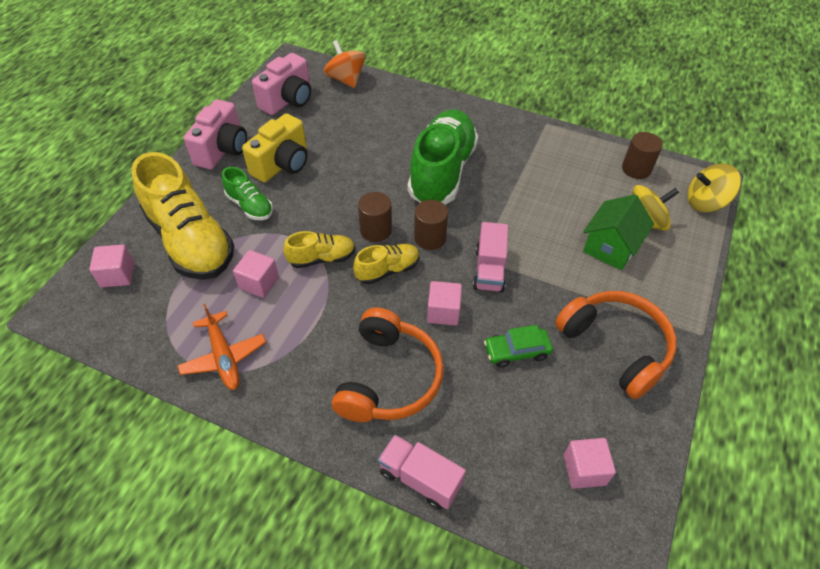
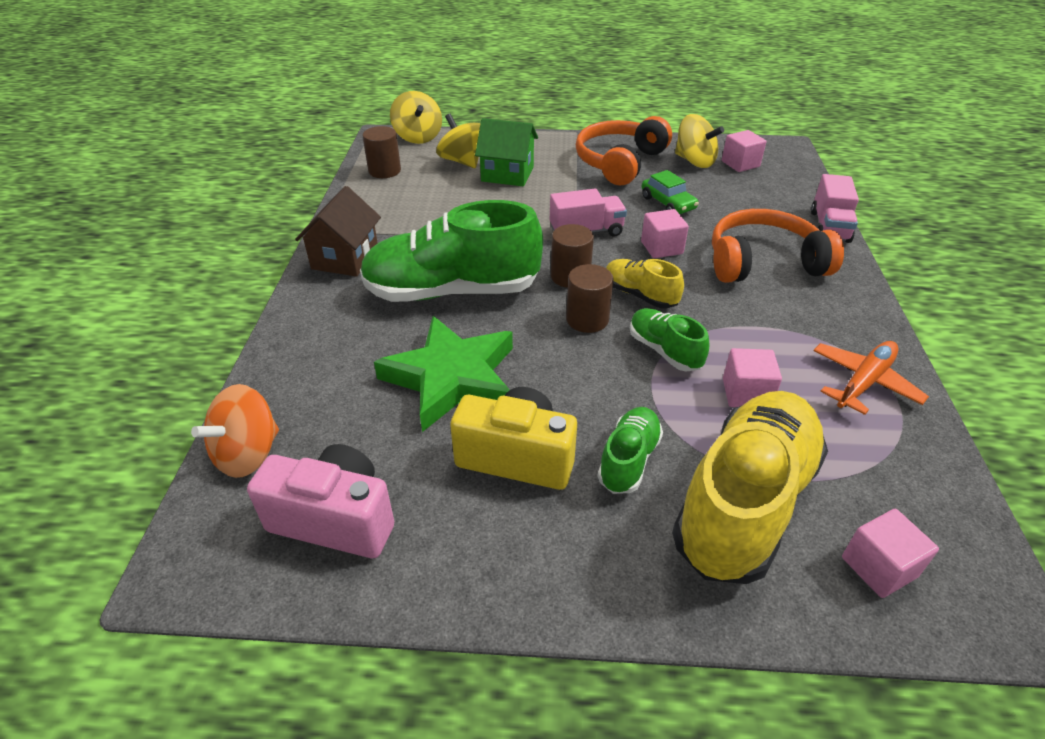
camera: 110 degrees left, 10 degrees down
pink camera [184,99,247,169] -> none
yellow shoe [283,231,355,268] -> green shoe [630,308,709,371]
none -> brown house [295,186,381,277]
none -> green star [374,316,513,432]
none -> yellow spinning top [675,114,724,168]

